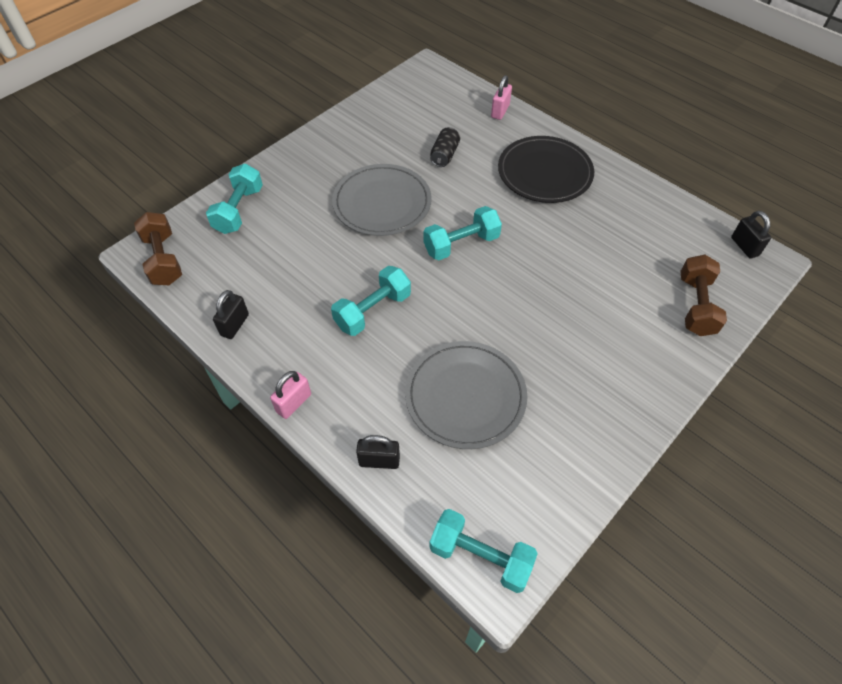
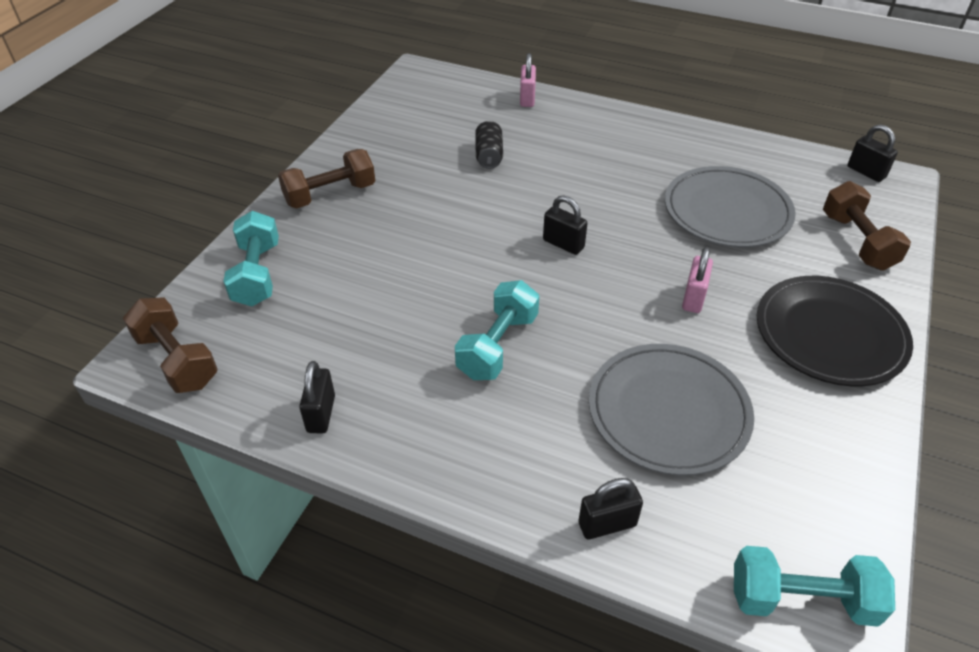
camera: 20 degrees left, 10 degrees down
pink padlock [270,371,311,419] -> pink padlock moved to [682,247,713,313]
grey plate [332,164,432,236] -> grey plate moved to [665,166,796,247]
turquoise dumbbell [423,206,502,260] -> black padlock [543,195,588,255]
black plate [498,136,594,203] -> black plate moved to [757,276,913,386]
none -> brown dumbbell [278,149,375,209]

